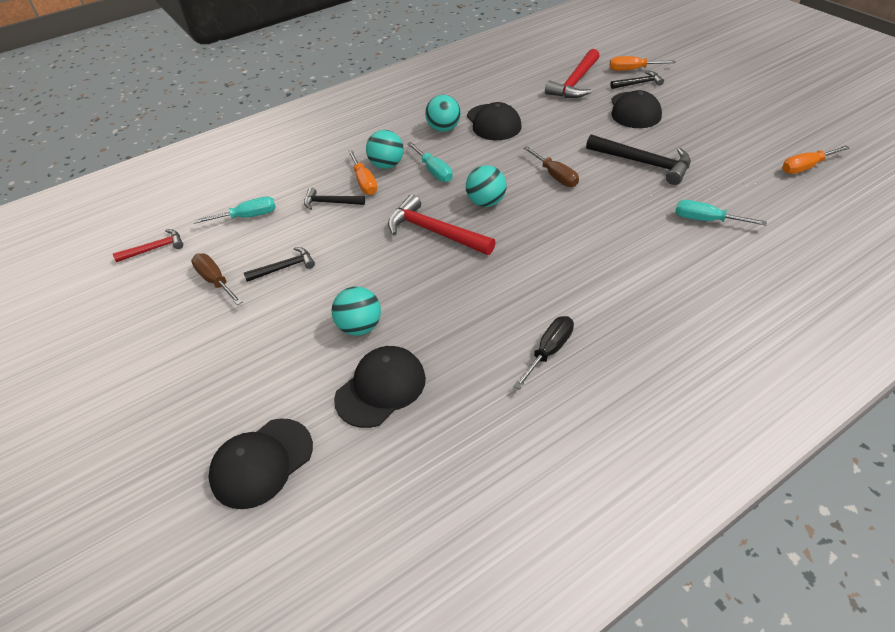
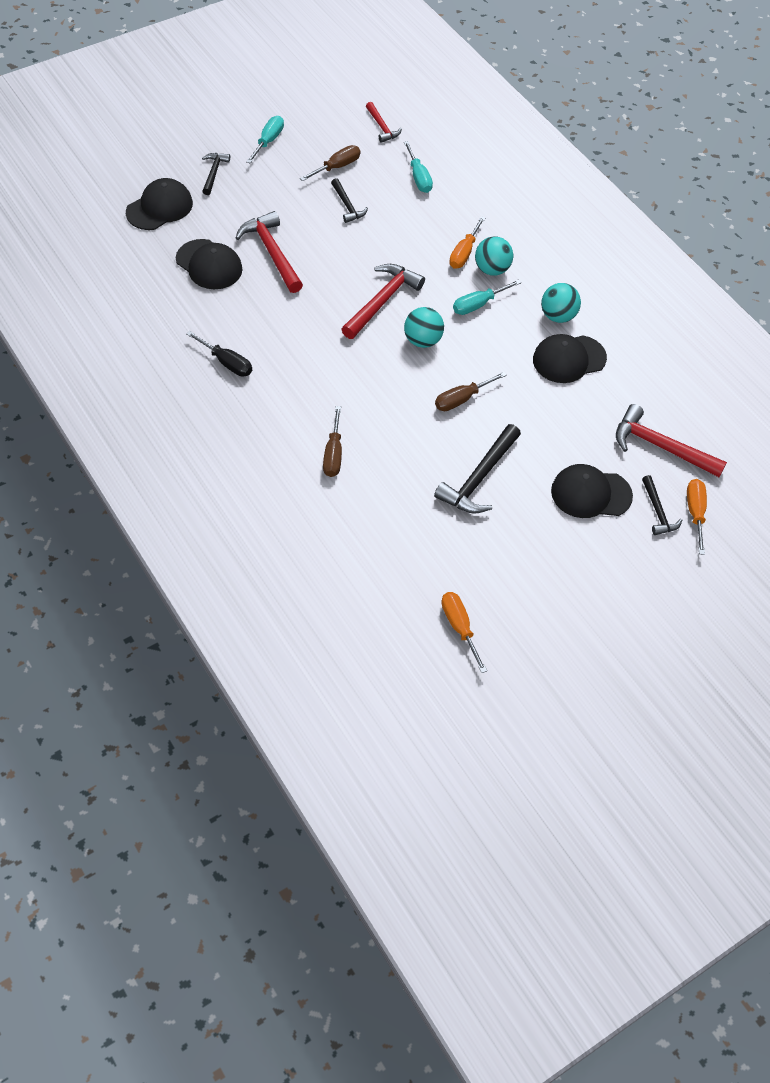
camera: 85 degrees right, 10 degrees up
black cap [208,418,313,509] -> black cap turned 90 degrees clockwise [126,178,193,230]
black hammer [304,187,365,210] -> black hammer moved to [202,153,230,195]
turquoise ball [331,286,381,336] -> red hammer [236,211,303,293]
orange screwdriver [348,150,377,195] -> orange screwdriver turned 45 degrees counterclockwise [449,216,485,269]
turquoise screwdriver [675,200,767,225] -> turquoise screwdriver moved to [246,116,284,164]
none -> brown screwdriver [323,406,342,477]

